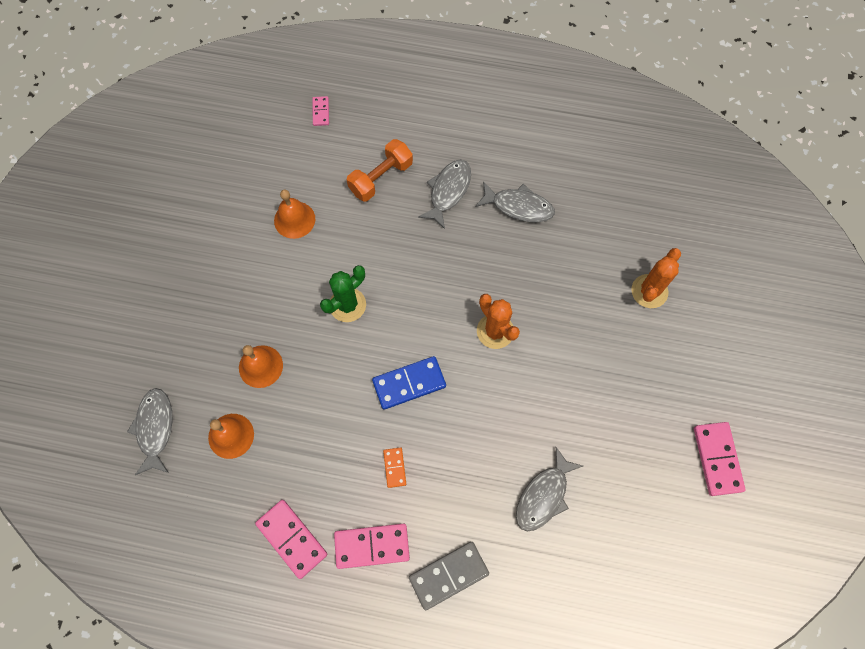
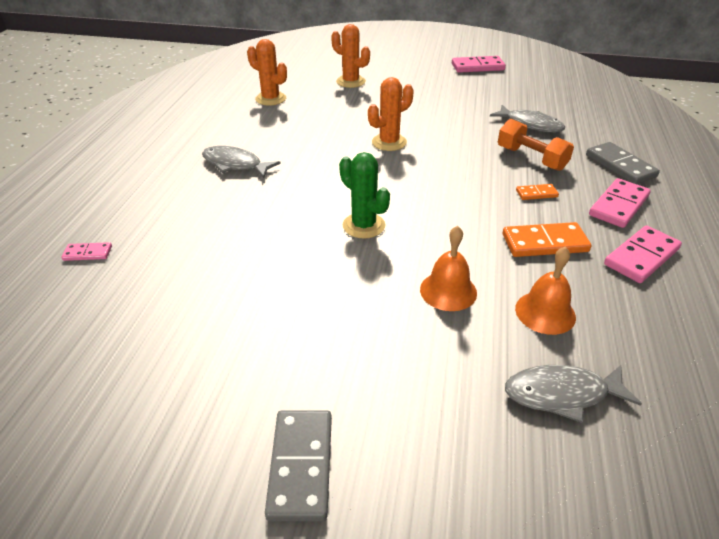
camera: 90 degrees left, 30 degrees down
orange bell [274,189,315,239] -> none
pink domino [334,523,410,569] -> pink domino turned 45 degrees clockwise [589,178,651,228]
orange dumbbell [347,139,413,201] -> orange dumbbell moved to [498,119,574,171]
blue domino [372,356,446,410] -> none
grey fish [475,181,555,222] -> none
none -> orange cactus [247,39,287,106]
none -> grey domino [265,410,332,521]
none -> orange domino [503,222,592,257]

